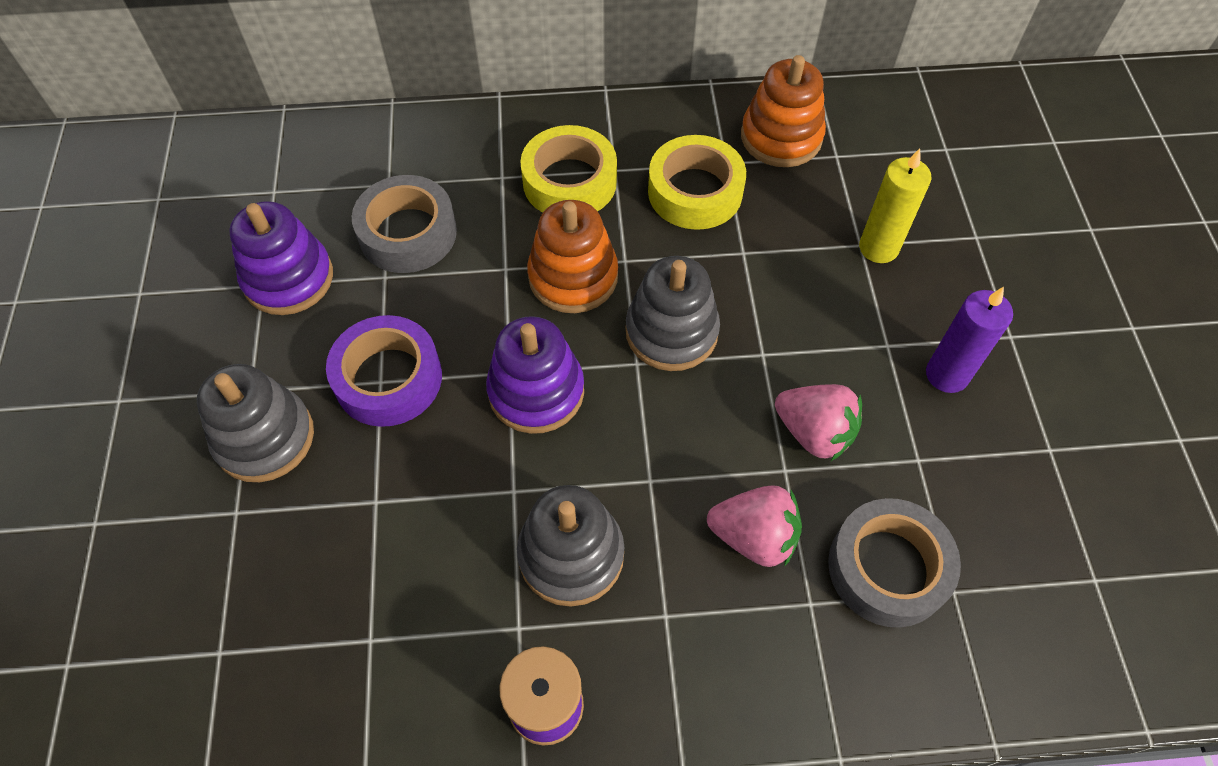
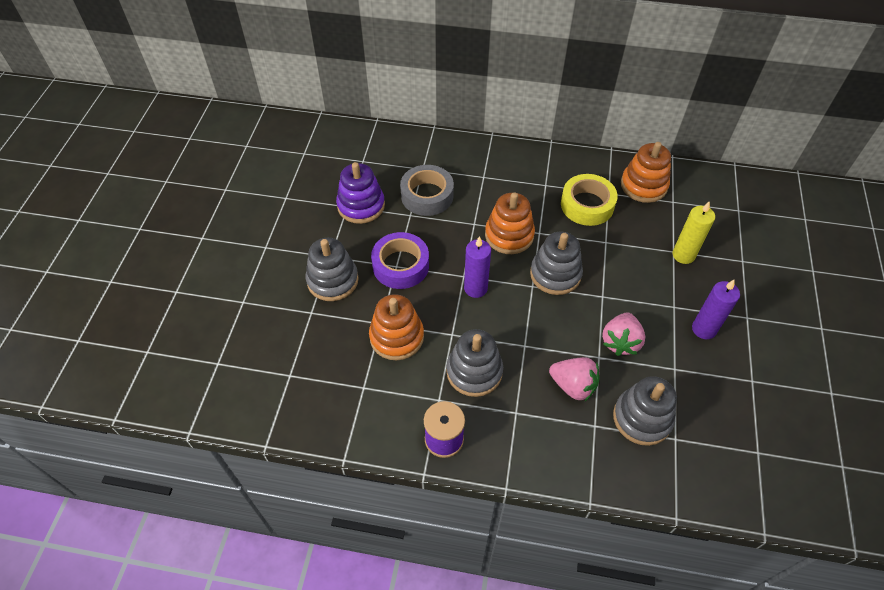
camera: 15 degrees right, 5 degrees down
purple stacking toy [486,316,584,434] -> purple candle [464,236,491,298]
yellow tape [520,125,617,213] -> none
pink strawberry [775,384,862,461] -> pink strawberry turned 60 degrees clockwise [602,312,646,356]
grey tape [828,498,961,628] -> grey stacking toy [613,376,677,446]
none -> orange stacking toy [369,294,424,361]

